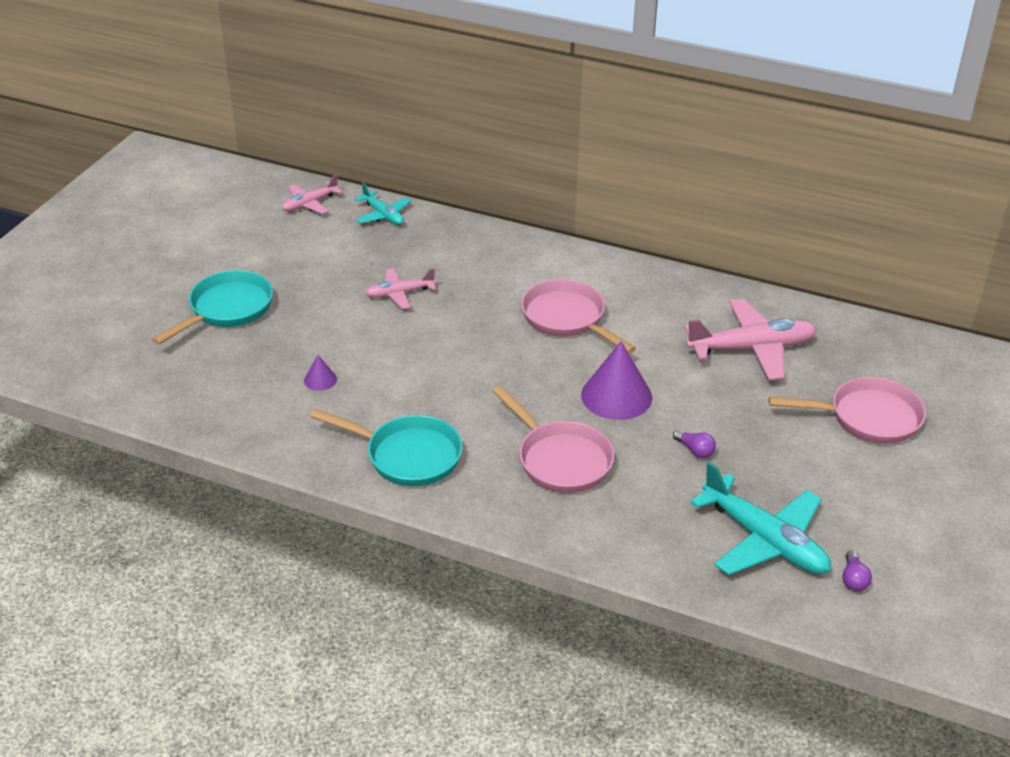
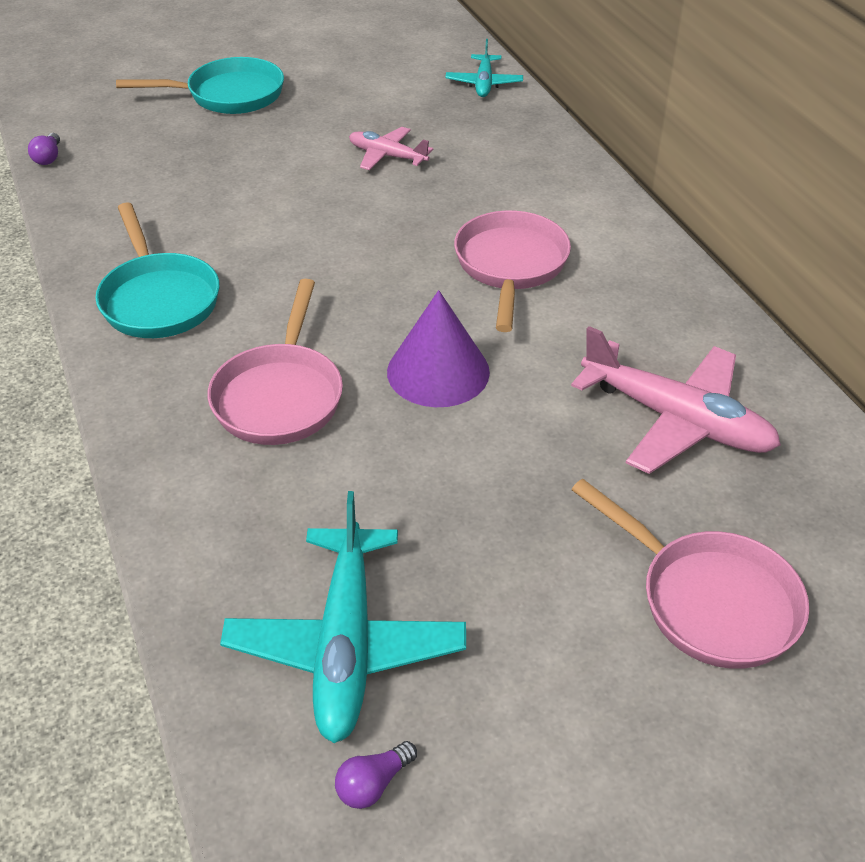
camera: 45 degrees right, 5 degrees up
pink plane [282,174,343,214] -> none
purple cone [304,355,337,391] -> none
purple light bulb [673,430,716,458] -> purple light bulb moved to [28,133,60,165]

